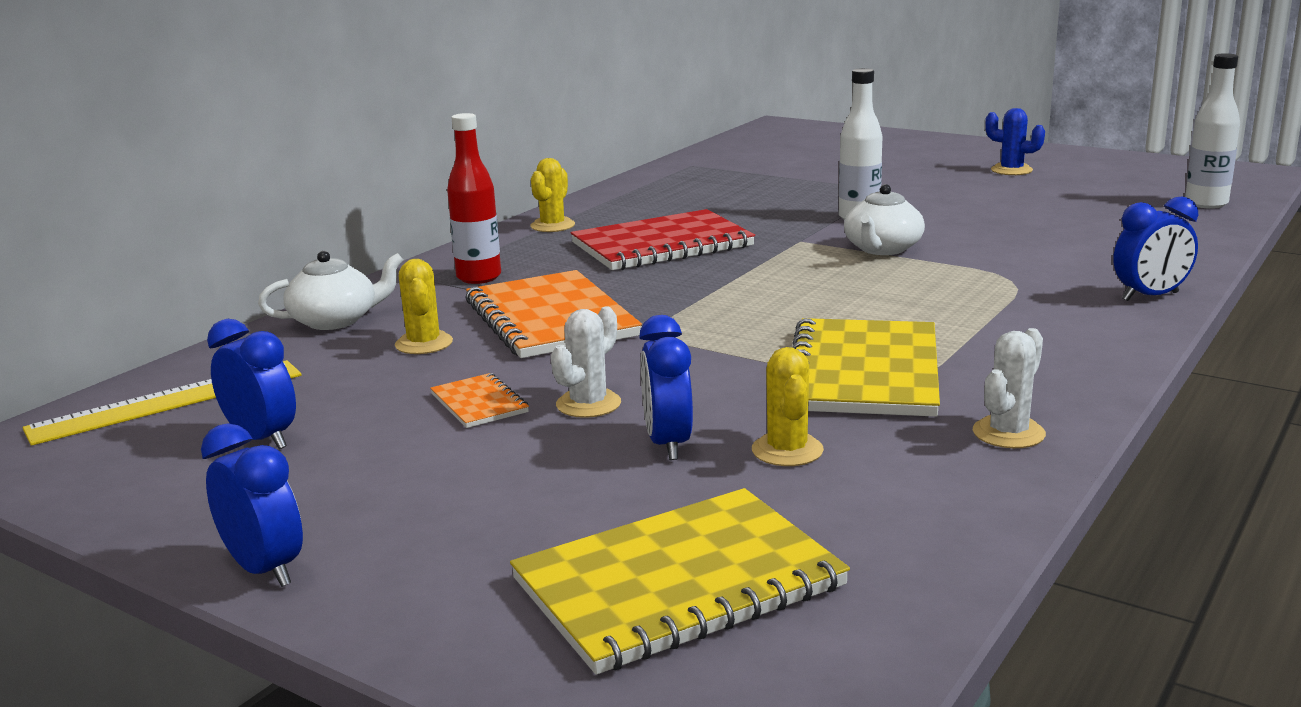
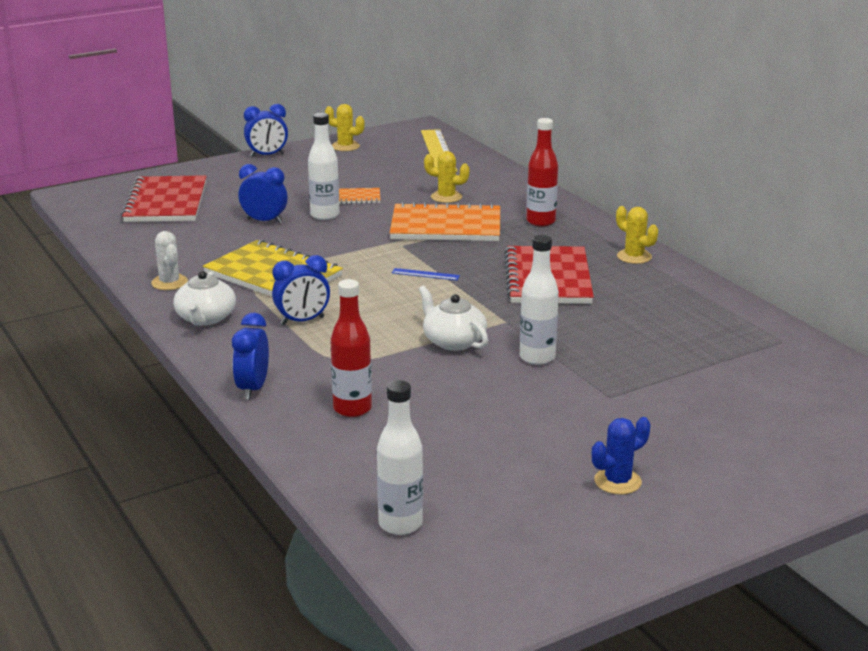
camera: 115 degrees right, 5 degrees up
blue clock [207,319,296,449] -> blue clock moved to [272,255,330,325]
white teapot [258,251,404,330] -> white teapot moved to [173,271,236,326]
yellow notebook [510,488,850,675] -> red notebook [121,175,207,222]
white cactus [551,307,621,418] -> white bottle [308,113,339,220]
yellow cactus [752,347,824,466] -> yellow cactus moved to [325,104,365,151]
none -> red bottle [330,279,372,417]
none -> blue ruler [392,268,460,280]

